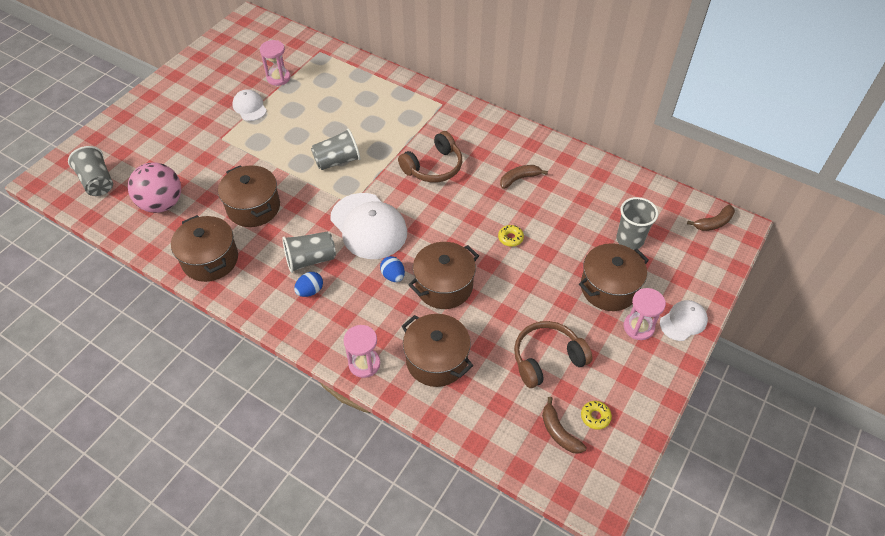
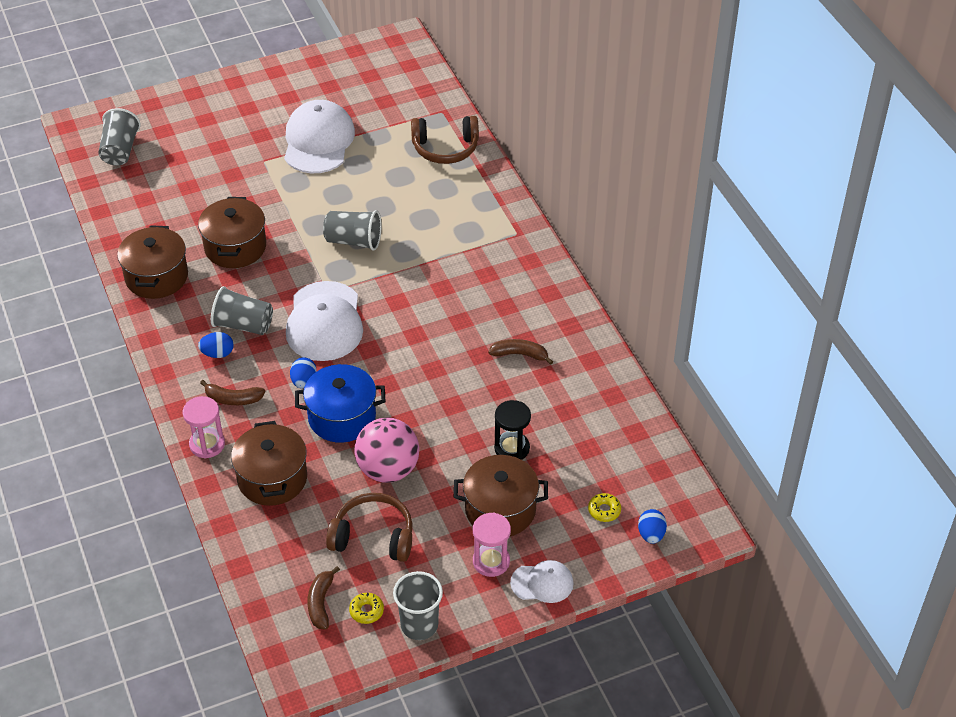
camera: 35 degrees right, 5 degrees down
pink ball [128,162,181,213] -> pink ball moved to [354,418,419,483]
white cap [233,89,267,121] -> white cap [284,100,355,173], size x1.88
pink hourglass [260,40,291,86] -> none
brown headphones [398,131,462,182] -> brown headphones moved to [411,116,479,164]
brown pot [408,242,479,309] -> blue pot [295,364,386,443]
yellow donut [498,225,524,247] -> yellow donut moved to [588,493,621,522]
grey cup [616,197,658,250] -> grey cup moved to [393,571,443,640]
brown banana [687,204,735,231] -> brown banana moved to [200,380,265,405]
none -> black hourglass [494,400,531,460]
none -> blue egg [638,509,667,544]

